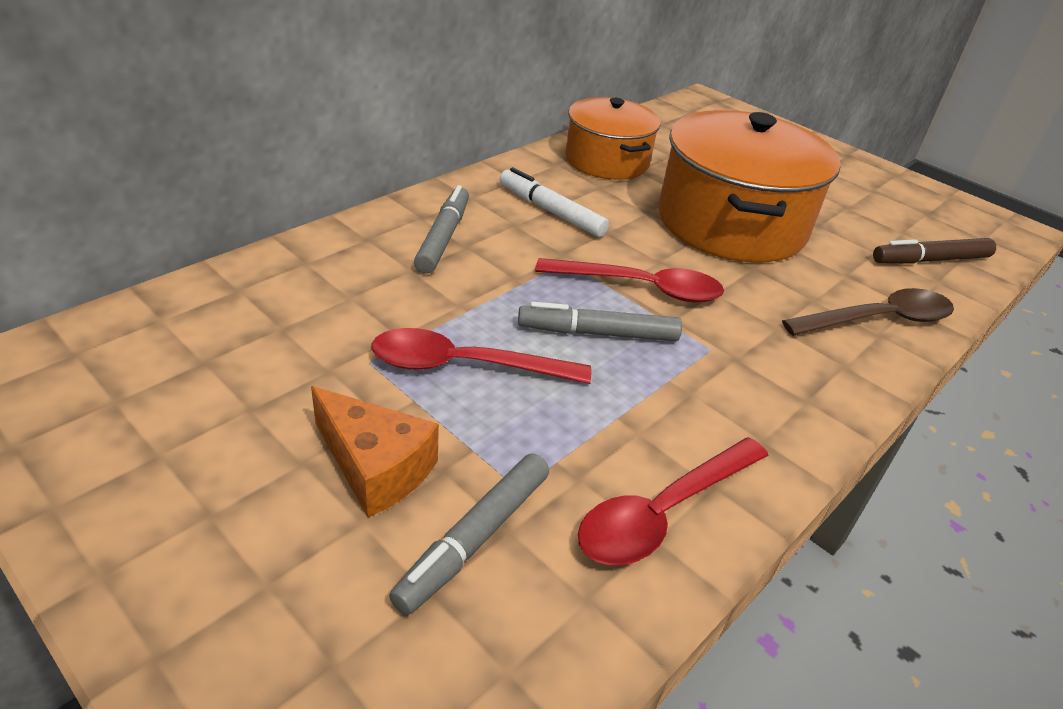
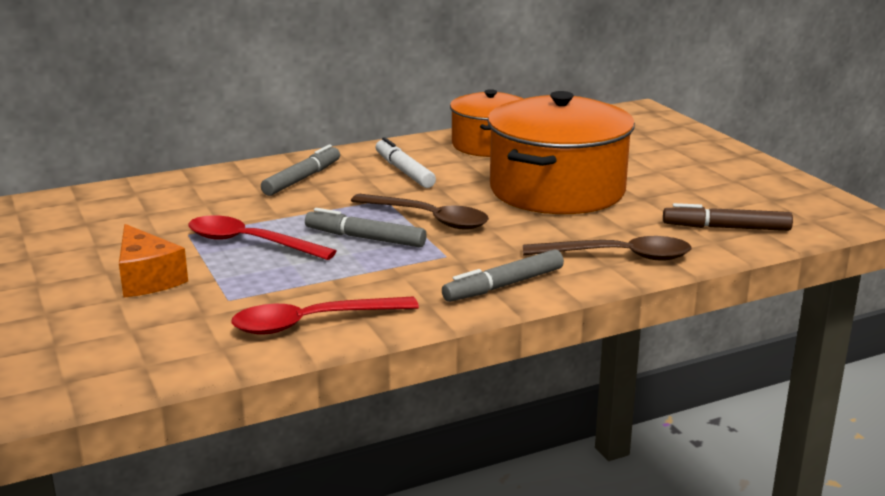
camera: 25 degrees right, 15 degrees down
grey marker [389,454,549,615] -> grey marker moved to [442,249,564,302]
red spoon [535,258,724,302] -> brown spoon [351,194,489,230]

